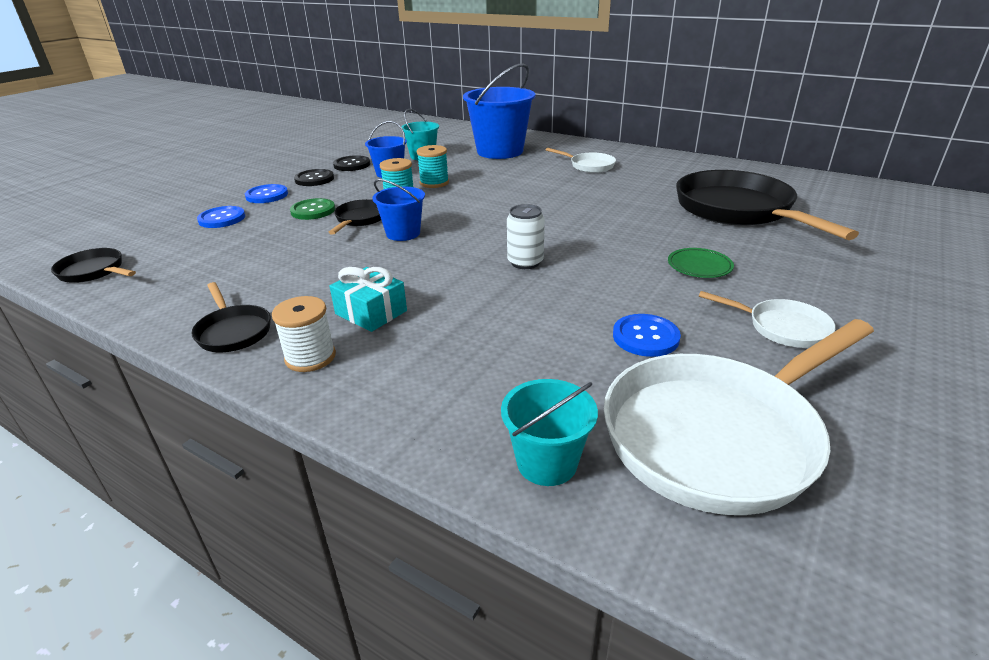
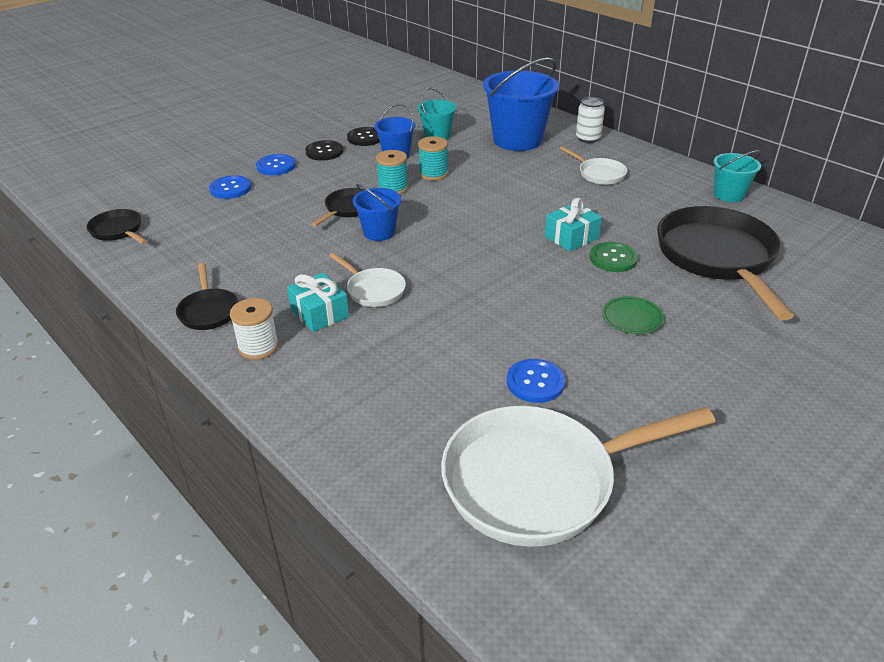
camera: 15 degrees right, 5 degrees up
green button [290,198,335,220] -> green button moved to [590,242,638,272]
turquoise bucket [501,379,598,486] -> turquoise bucket moved to [713,150,761,202]
white can [507,204,545,269] -> white can moved to [576,97,605,143]
white pan [699,291,836,348] -> white pan moved to [329,253,406,307]
none -> turquoise gift [545,198,602,252]

